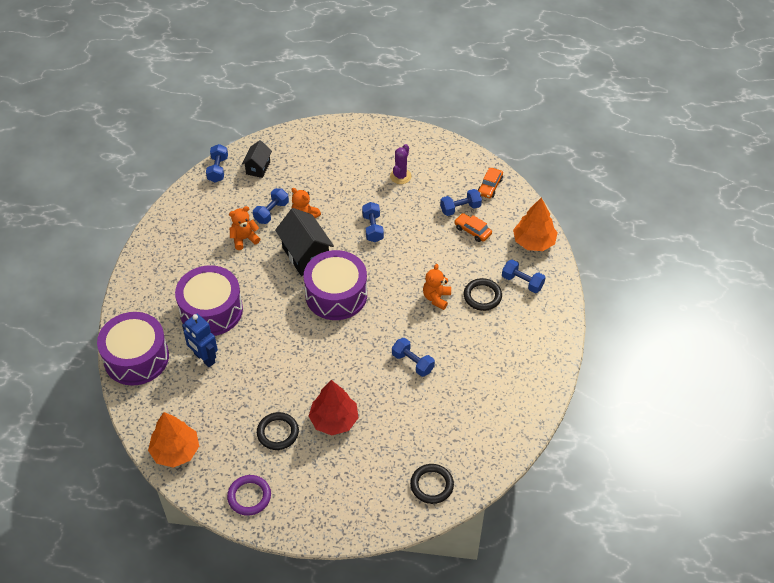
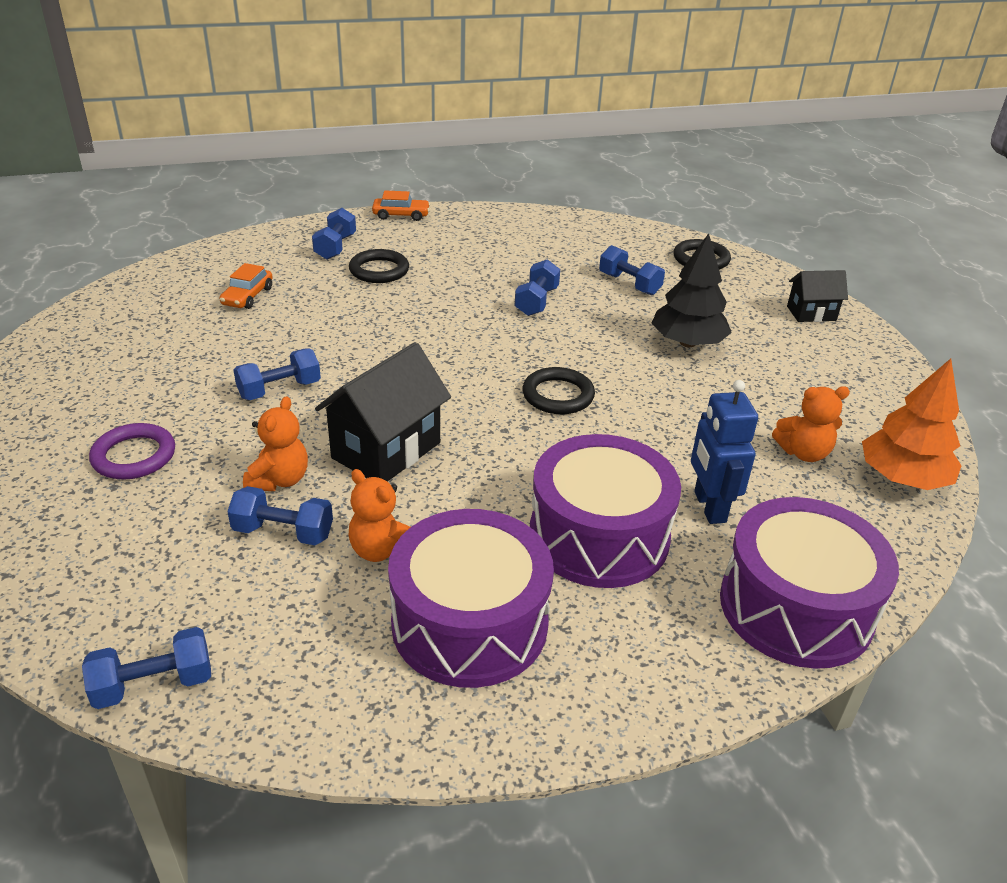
camera: 115 degrees left, 15 degrees down
blue robot [182,314,218,367] -> blue robot turned 150 degrees clockwise [691,380,758,524]
purple ring [227,475,271,516] -> purple ring moved to [89,423,175,480]
black house [242,141,272,178] -> black house moved to [787,270,848,322]
black ring [257,412,299,450] -> black ring moved to [522,367,595,414]
purple drum [304,250,367,320] -> purple drum moved to [388,509,554,688]
red tree [309,380,358,435] -> black tree [652,233,732,347]
purple cactus [390,144,412,184] -> none
orange teddy bear [423,264,451,310] -> orange teddy bear moved to [772,386,850,462]
blue dumbbell [440,189,482,216] -> blue dumbbell moved to [599,245,665,295]
orange car [478,168,503,198] -> orange car moved to [372,191,430,221]
orange tree [513,198,558,251] -> none

